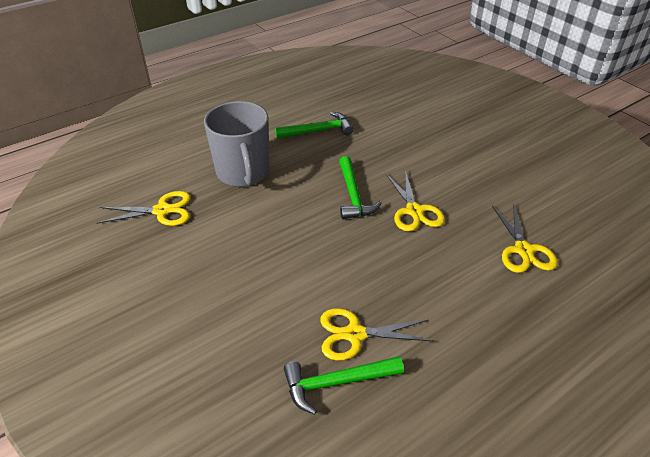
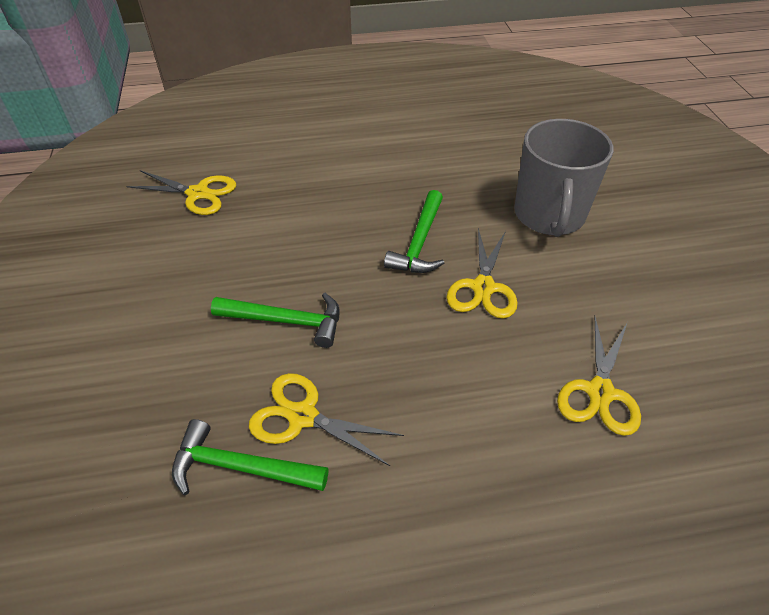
camera: 25 degrees right, 5 degrees up
grey mug [204,101,270,187] -> grey mug moved to [514,119,613,237]
green hammer [275,112,354,138] -> green hammer moved to [211,293,340,348]

